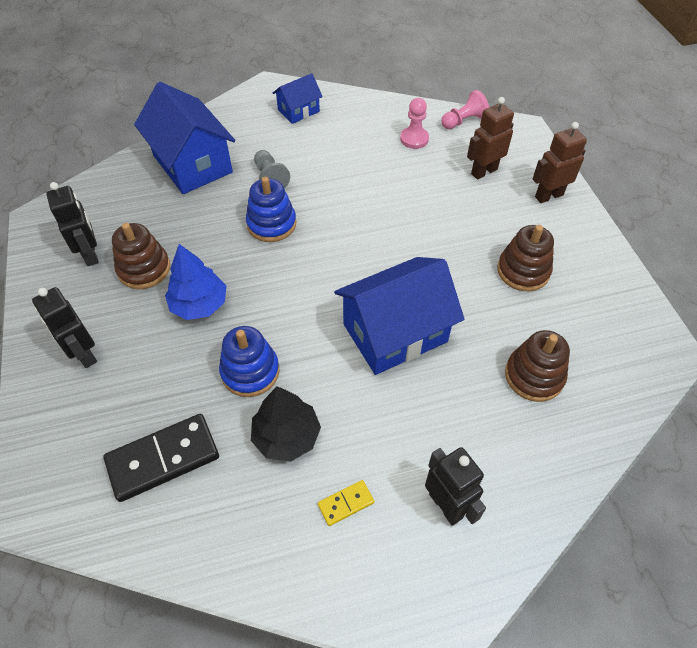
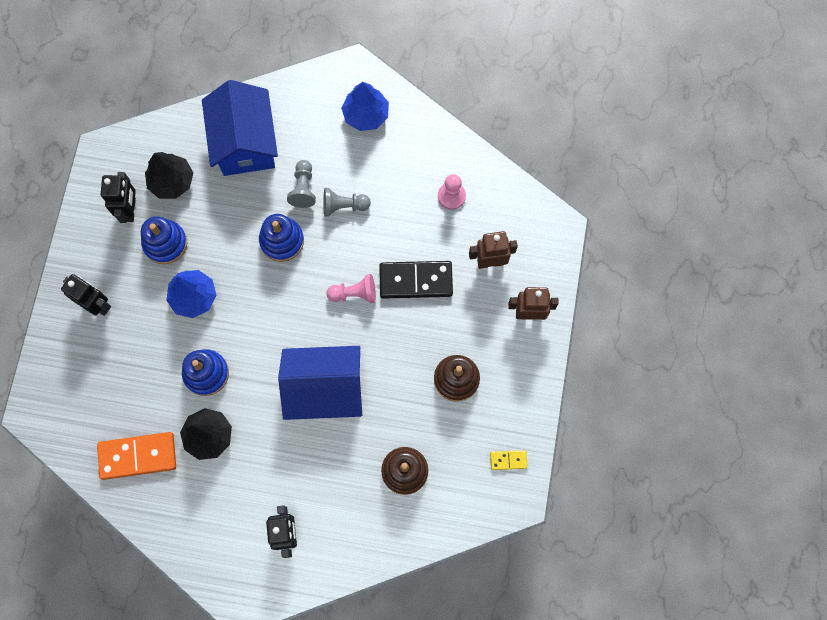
camera: 25 degrees right, 20 degrees up
black robot [32,287,97,368] -> black robot turned 135 degrees clockwise [61,274,111,316]
black domino [104,414,219,502] -> black domino moved to [379,261,453,299]
brown stacking toy [112,223,170,289] -> blue stacking toy [141,216,187,264]
blue house [273,73,323,124] -> blue tree [341,82,389,131]
yellow domino [318,480,374,526] -> yellow domino moved to [490,450,528,470]
pink pawn [441,90,489,129] -> pink pawn moved to [327,274,376,303]
none -> orange domino [97,432,176,480]
none -> black tree [145,152,193,199]
none -> grey pawn [323,188,371,216]

